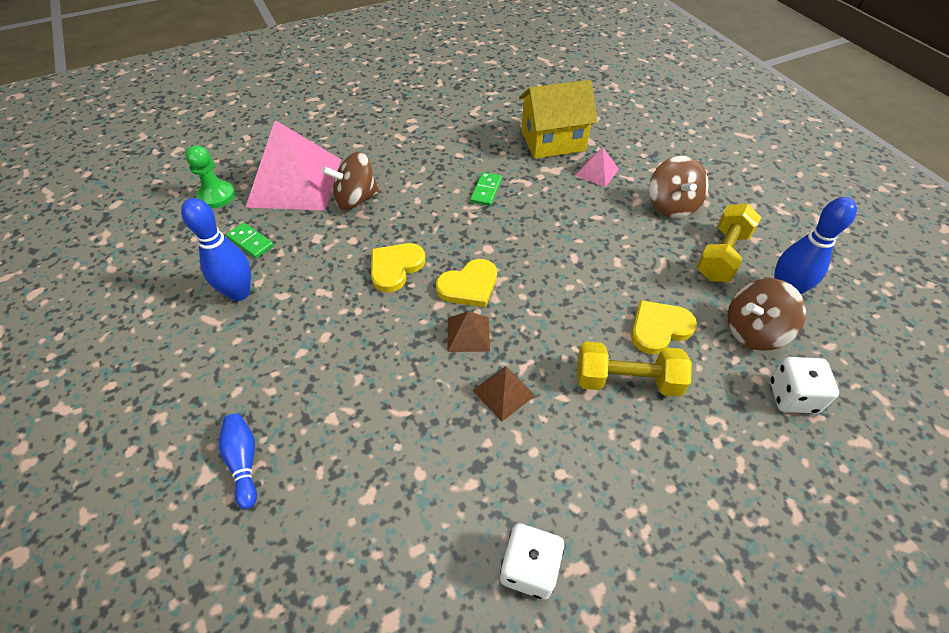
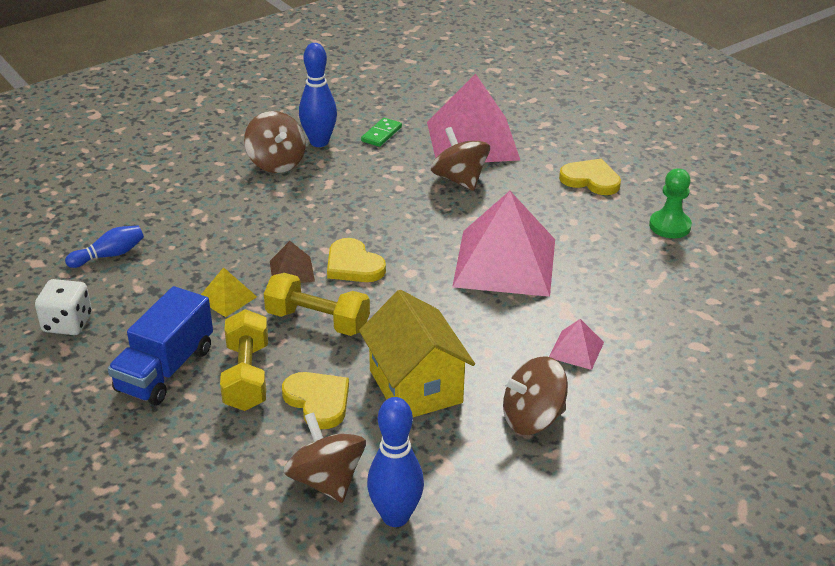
camera: 80 degrees right, 15 degrees down
green pawn [185,145,235,208] -> green pawn moved to [649,168,692,238]
blue bowling pin [219,413,257,509] -> blue bowling pin moved to [65,226,144,268]
yellow heart [371,243,426,292] -> yellow heart moved to [559,159,621,195]
green domino [470,172,502,206] -> pink pyramid [452,191,555,297]
brown pyramid [472,366,536,422] -> yellow pyramid [201,267,257,317]
yellow house [519,80,597,159] -> yellow house moved to [359,290,475,417]
yellow dumbbell [697,204,761,282] -> yellow dumbbell moved to [264,273,370,336]
white dice [769,357,839,414] -> none
none -> blue truck [108,286,213,405]
none -> brown spinning top [244,111,306,173]

